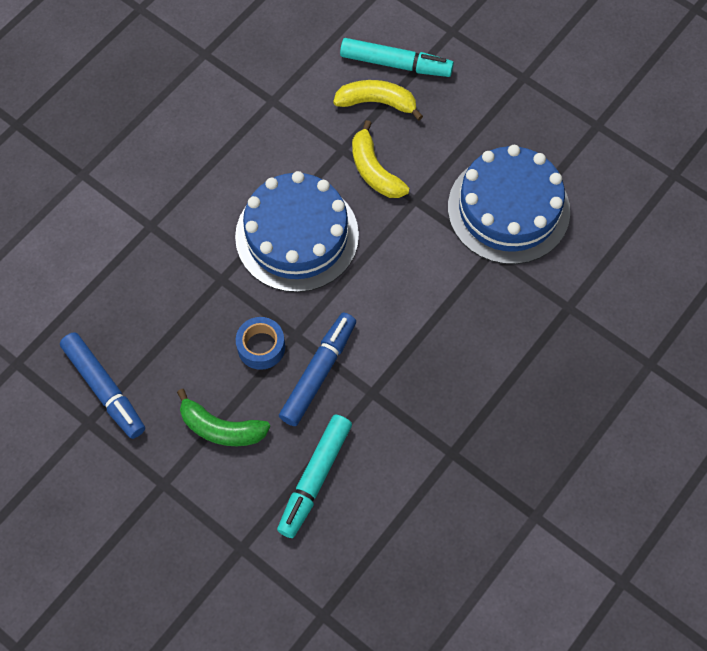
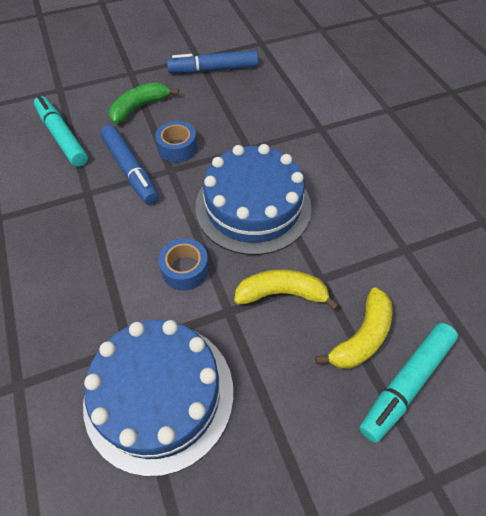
camera: 120 degrees right, 10 degrees down
none -> blue tape [158,238,209,290]

